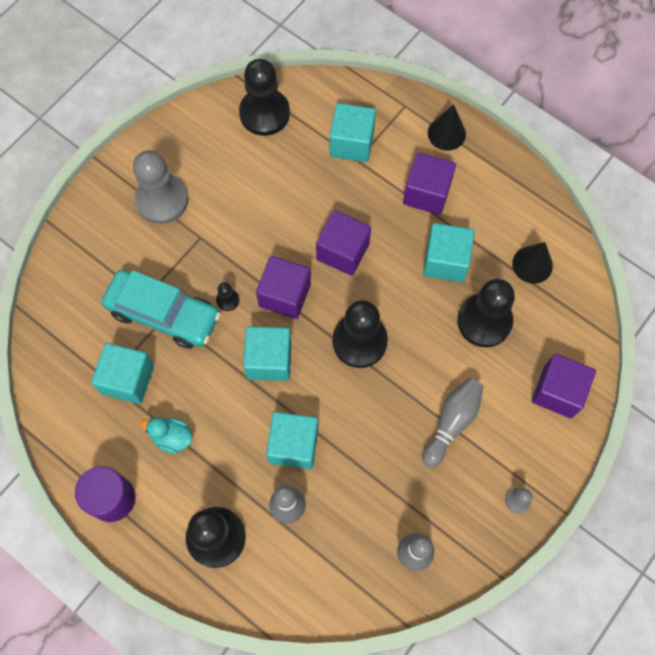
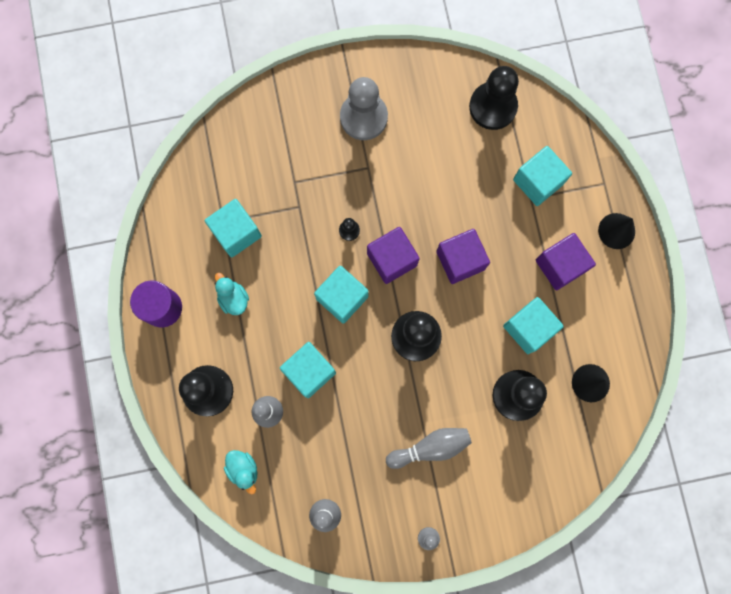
camera: 40 degrees right, 10 degrees up
turquoise car [102,270,221,349] -> none
purple cube [532,354,596,418] -> none
none -> turquoise duck [224,450,257,494]

